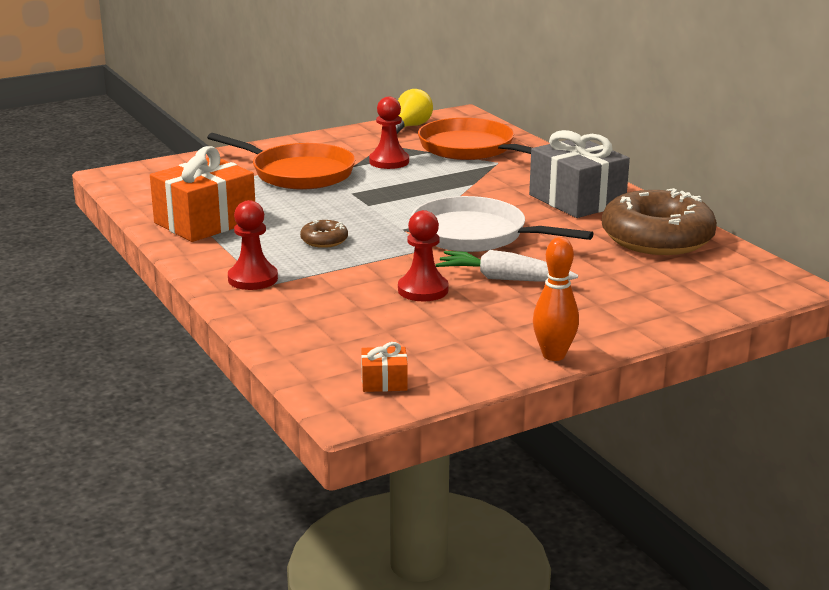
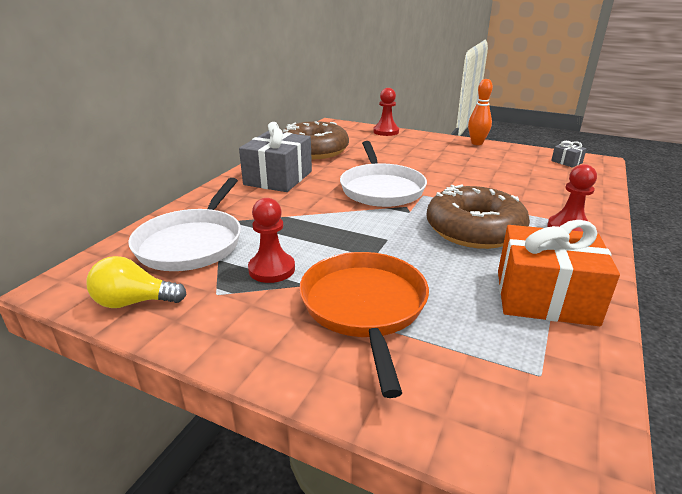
camera: 125 degrees left, 5 degrees up
brown donut [300,220,348,248] -> brown donut [426,184,530,249], size x2.37
orange gift [361,342,408,392] -> grey gift [551,141,587,167]
red pawn [398,210,449,301] -> red pawn moved to [373,88,399,136]
orange pan [418,118,532,160] -> white pan [128,178,241,271]
white carrot [435,250,578,282] -> none

